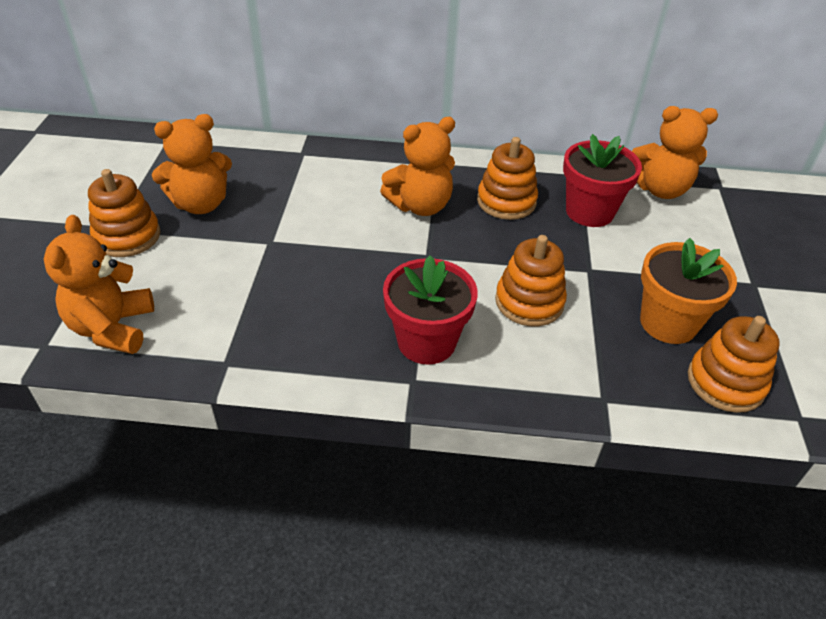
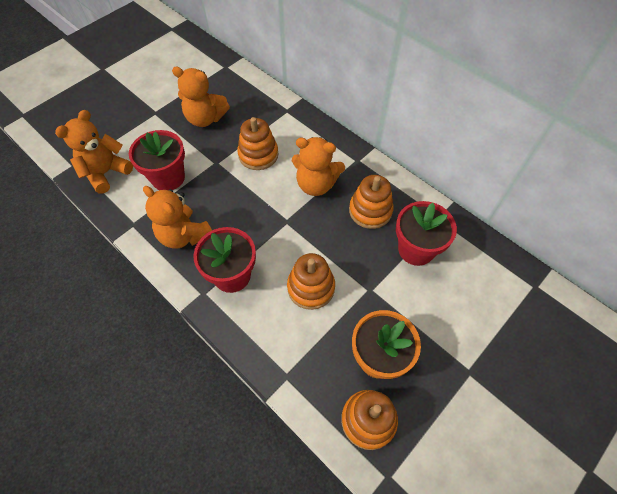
camera: 40 degrees right, 15 degrees up
orange stacking toy [88,169,160,257] -> orange stacking toy moved to [237,117,279,170]
orange teddy bear [632,106,718,199] -> orange teddy bear moved to [143,186,212,249]
none -> red flower pot [129,130,185,190]

